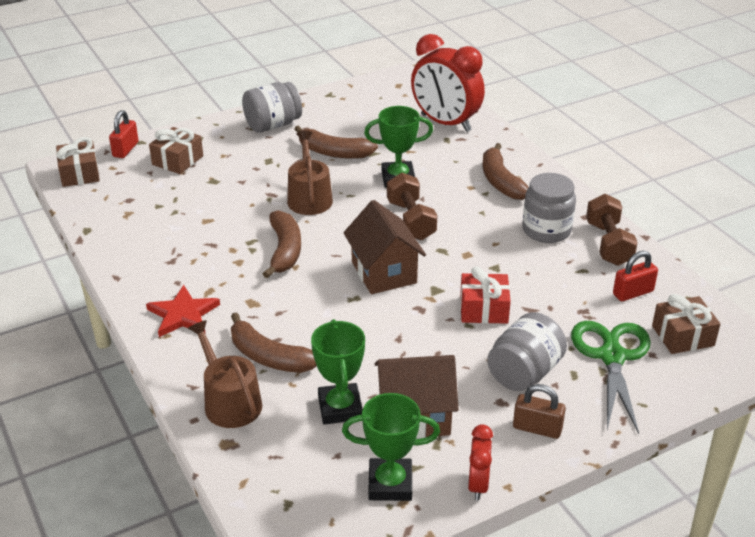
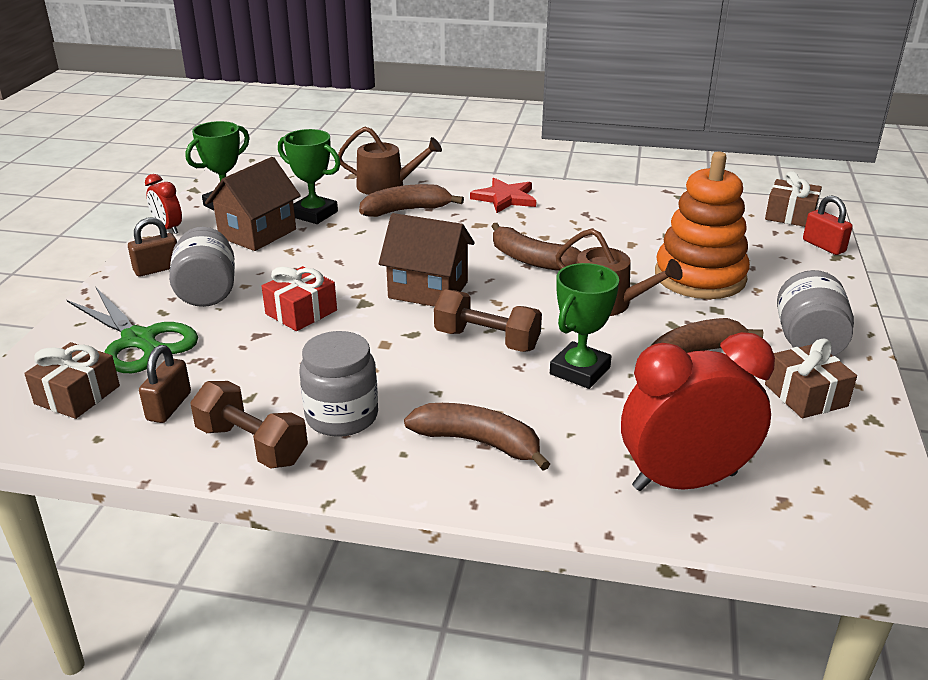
camera: 130 degrees right, 5 degrees down
brown gift [149,127,203,174] -> brown gift moved to [765,339,857,418]
red padlock [613,251,658,301] -> brown padlock [139,345,191,423]
none -> orange stacking toy [655,152,750,299]

